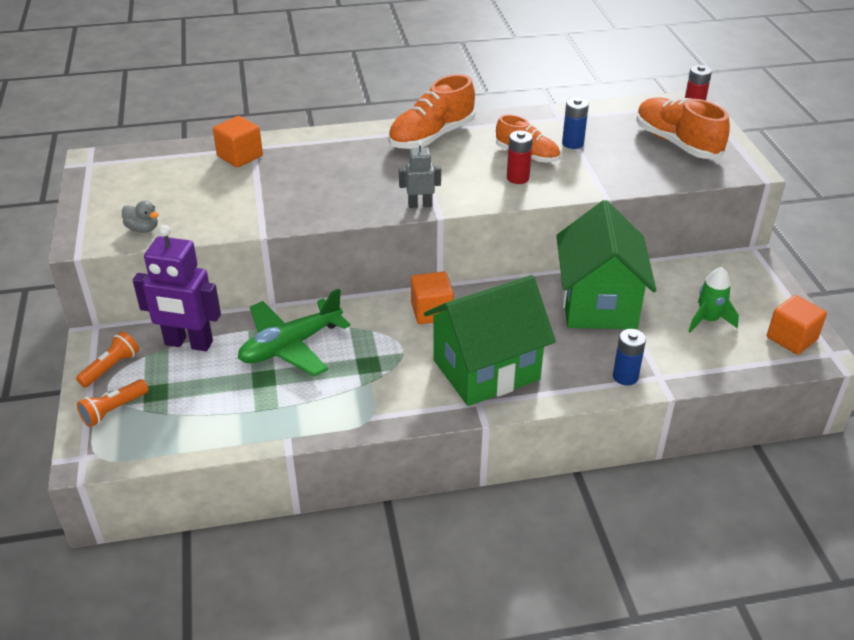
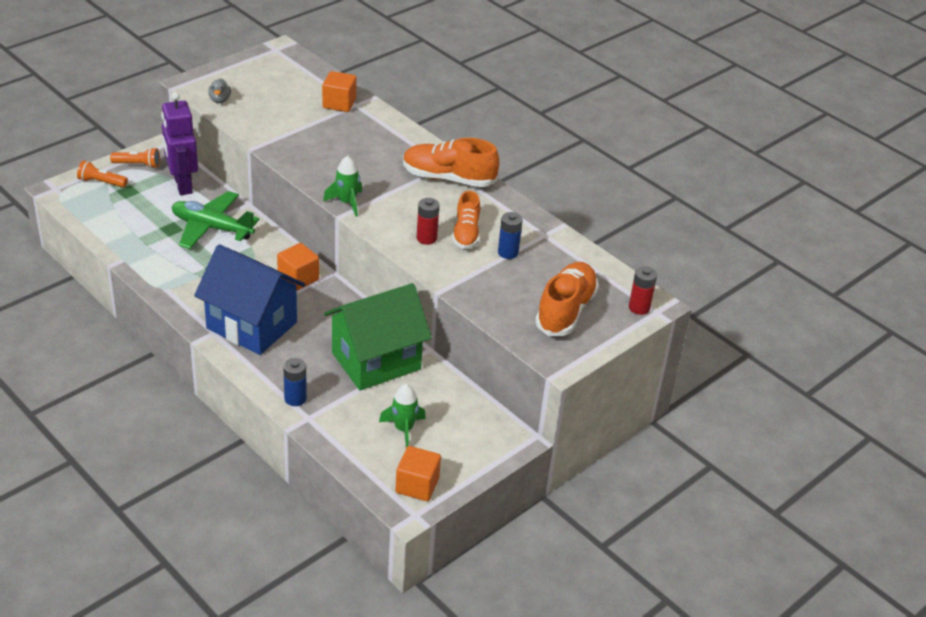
camera: 55 degrees right, 0 degrees up
grey robot [399,140,441,208] -> green rocket [323,156,362,217]
green house [424,275,556,406] -> blue house [194,244,305,355]

